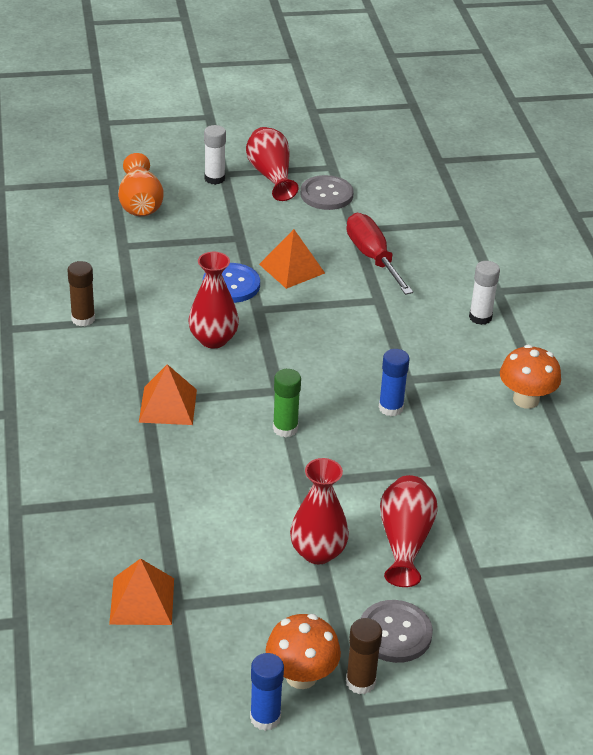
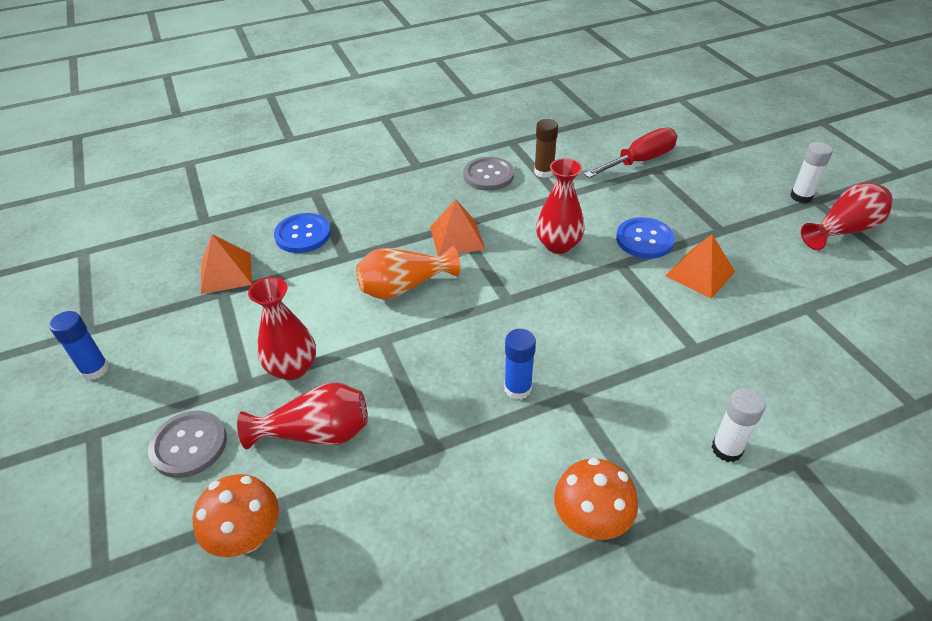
camera: 80 degrees right, 5 degrees up
orange vase [118,153,164,216] -> orange vase moved to [356,246,460,299]
orange mushroom [265,614,341,689] -> orange mushroom moved to [193,474,279,557]
green glue stick [273,369,301,437] -> none
grey button [300,175,354,210] -> grey button moved to [463,157,514,191]
red screwdriver [346,213,413,295] -> red screwdriver moved to [584,127,677,178]
brown glue stick [346,618,382,694] -> none
none -> blue button [274,213,331,253]

